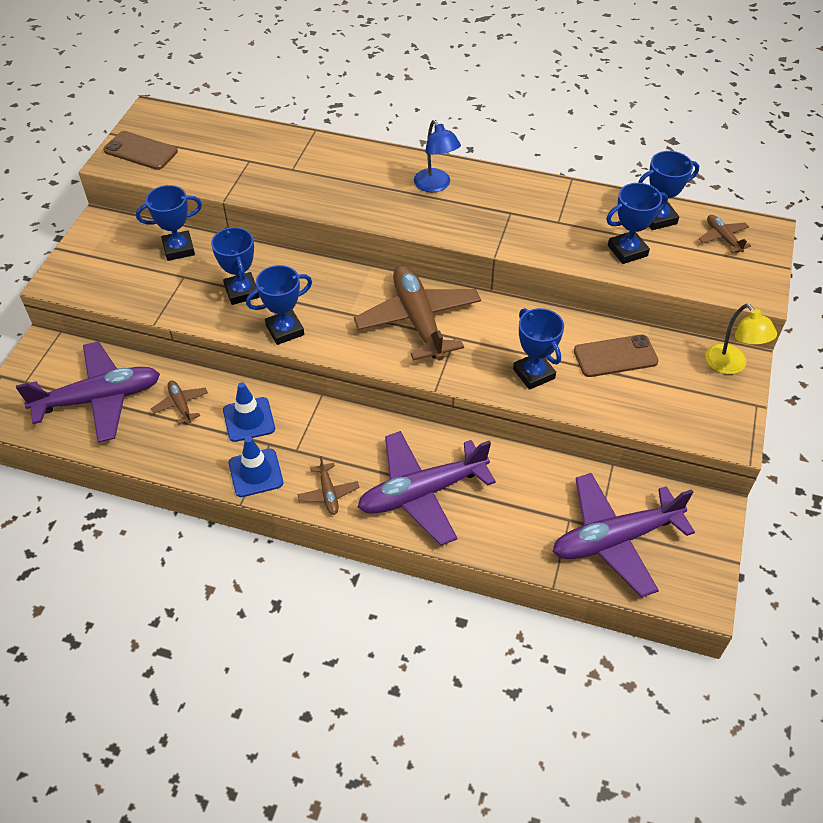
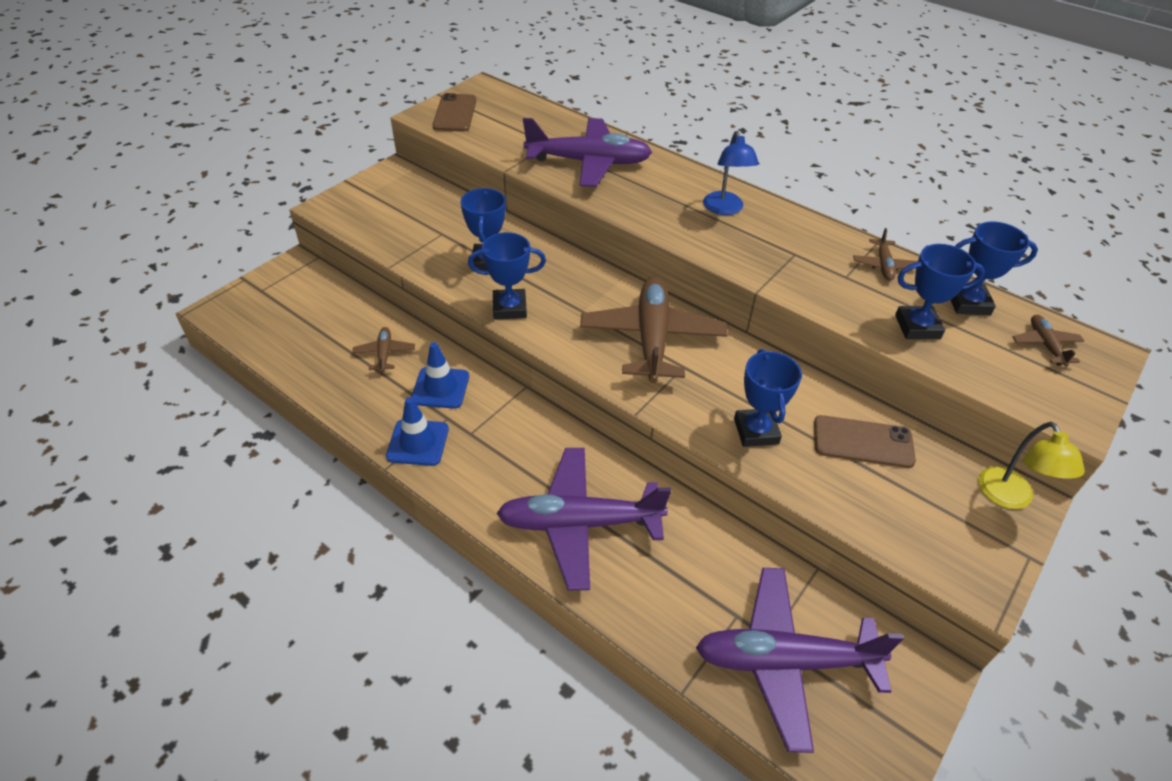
camera: 20 degrees right, 5 degrees down
purple plane [16,341,160,443] -> purple plane moved to [523,118,652,187]
brown phone [103,131,178,170] -> brown phone turned 45 degrees clockwise [433,93,476,132]
blue trophy [136,185,202,261] -> none
brown plane [297,456,359,515] -> brown plane moved to [853,228,918,281]

